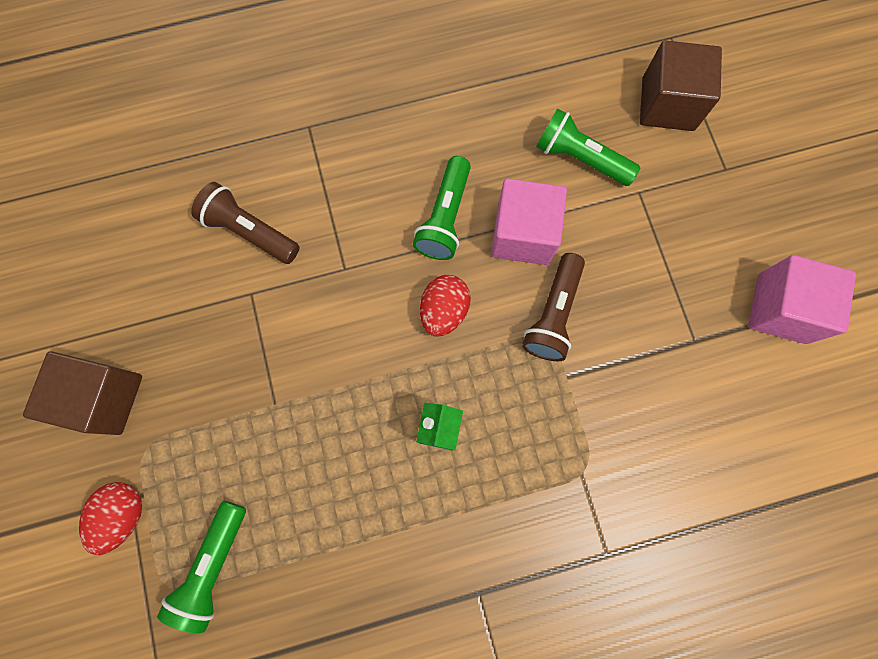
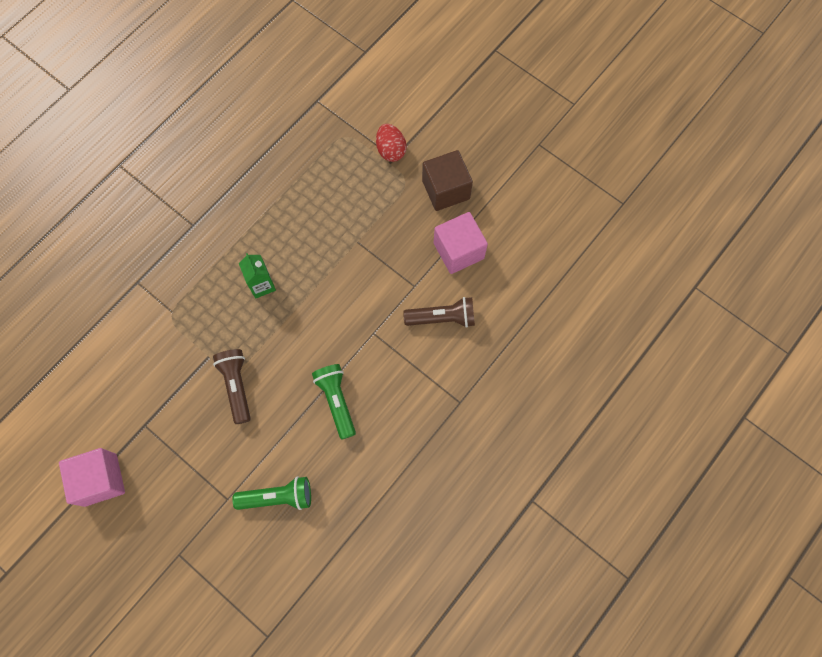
camera: 145 degrees right, 5 degrees down
green flashlight [157,501,246,633] -> none
red egg [420,275,471,337] -> none
pink cube [491,178,567,265] -> pink cube moved to [434,212,488,274]
brown cube [640,40,722,131] -> none

